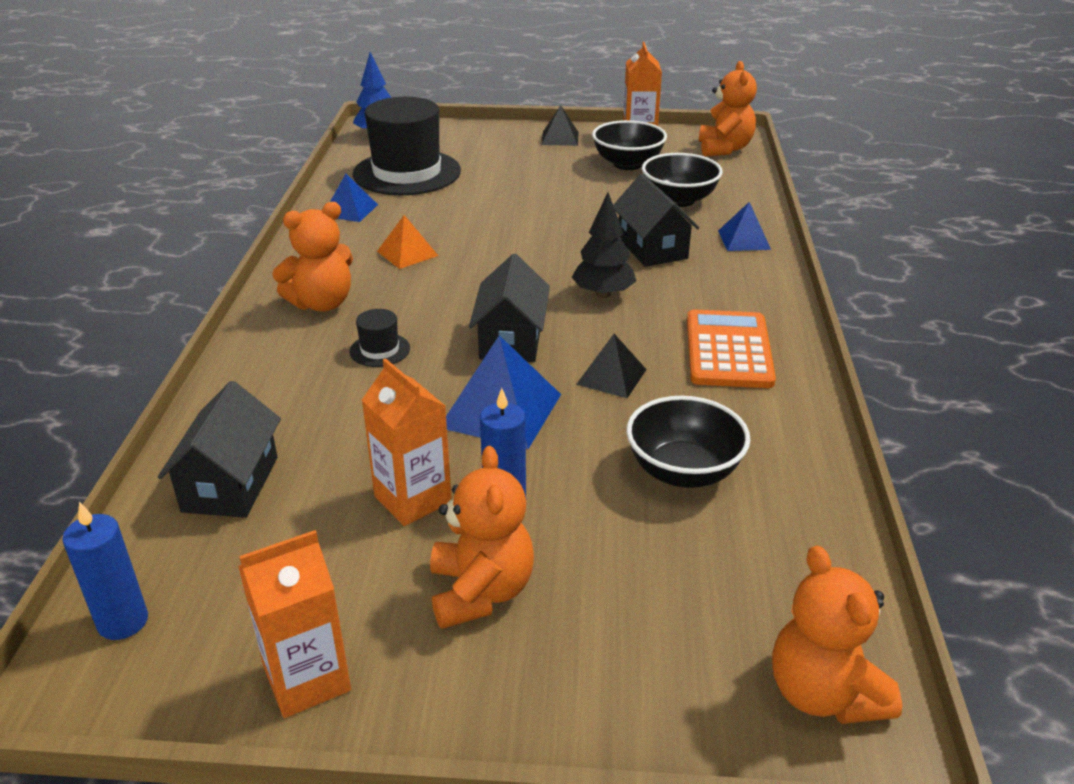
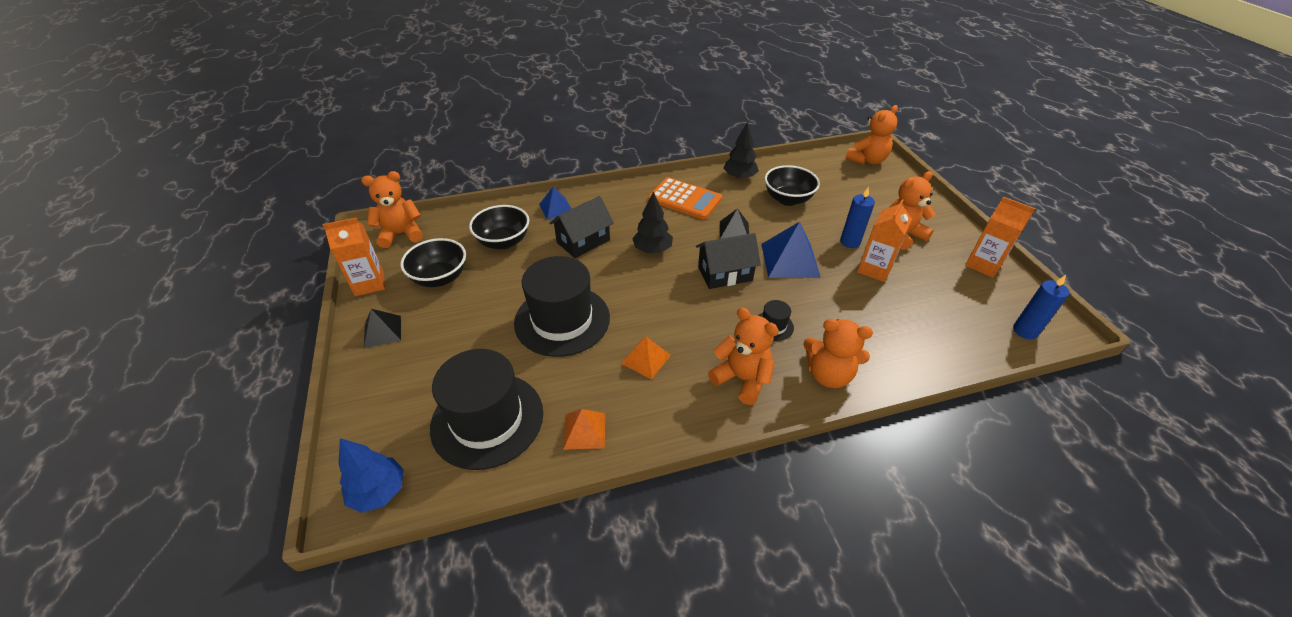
camera: 110 degrees left, 10 degrees up
black house [158,381,281,518] -> none
blue pyramid [330,174,378,222] -> orange pyramid [563,409,605,450]
orange calculator [687,309,776,388] -> orange calculator turned 135 degrees counterclockwise [648,177,722,219]
none -> black hat [514,256,610,357]
none -> black tree [724,121,759,180]
none -> orange teddy bear [803,319,873,388]

